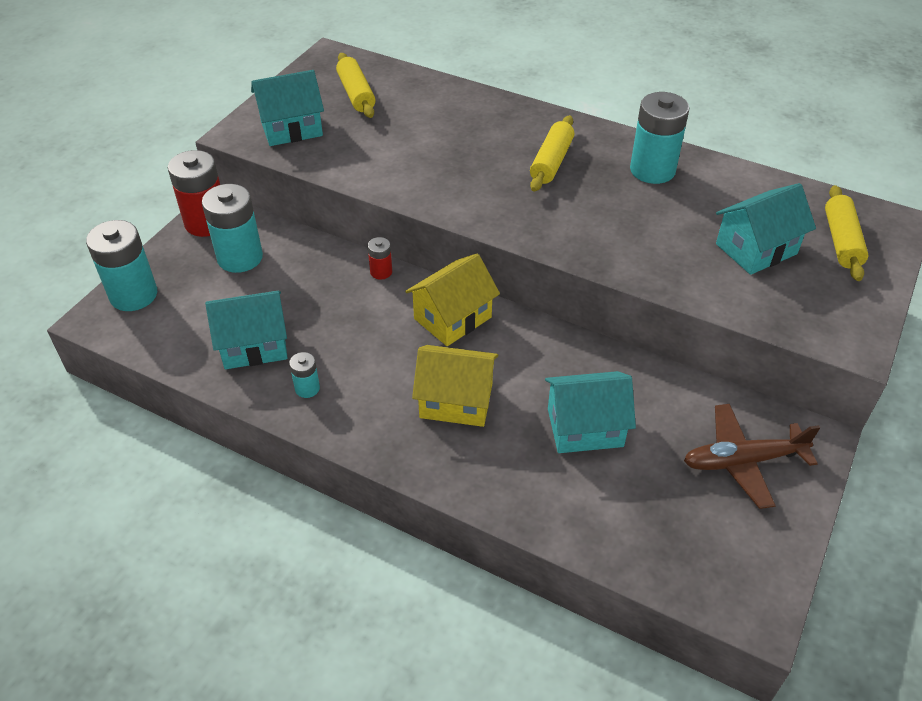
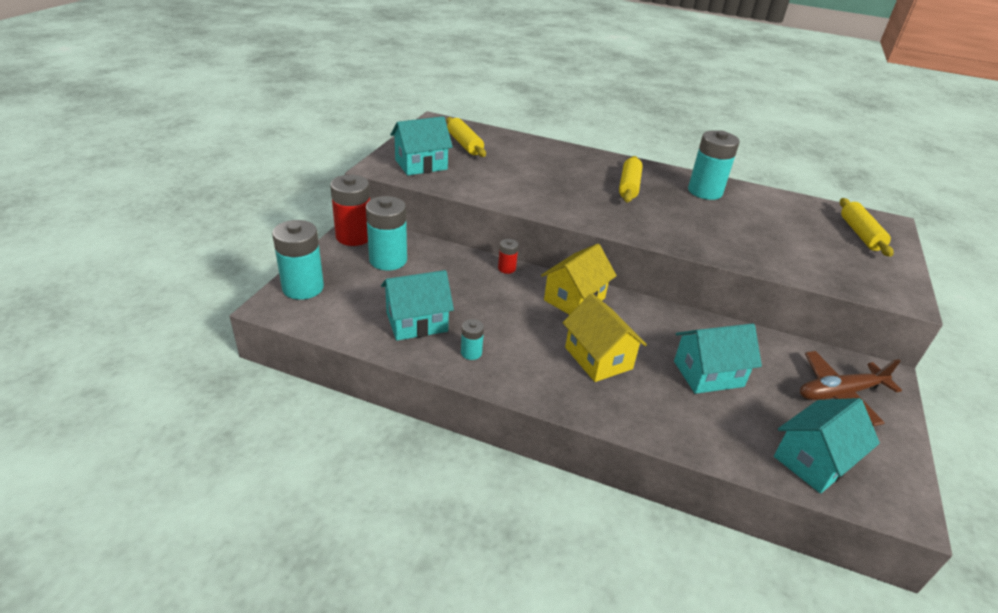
camera: 10 degrees left, 10 degrees down
yellow house [412,345,498,427] -> yellow house turned 60 degrees clockwise [562,293,647,382]
turquoise house [716,183,816,275] -> turquoise house moved to [774,398,880,493]

